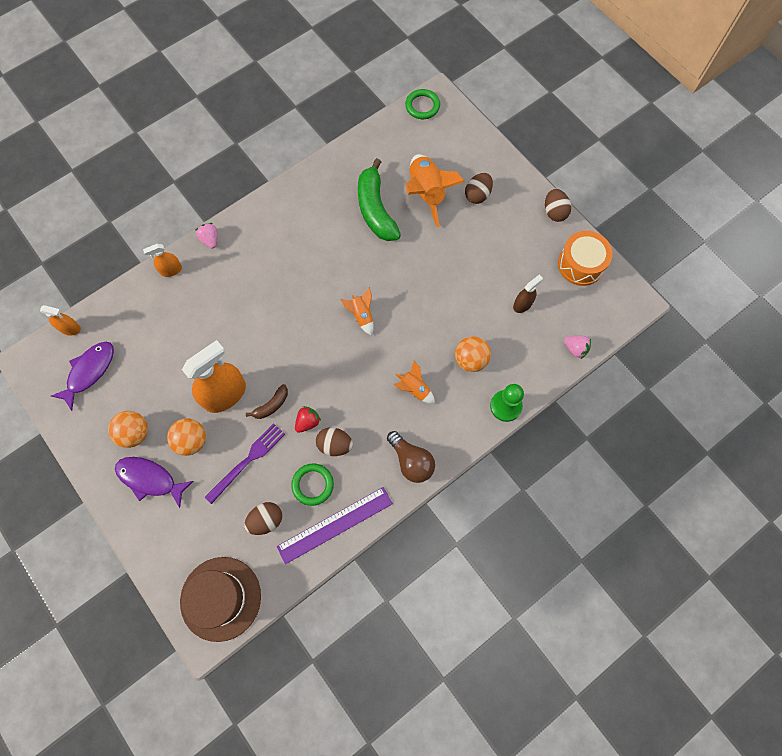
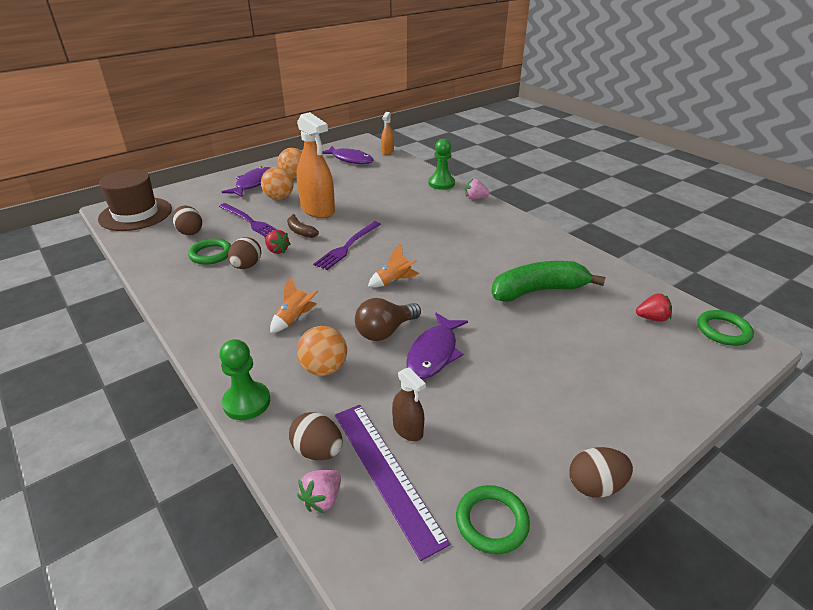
camera: 90 degrees right, 35 degrees down
orange spray bottle [143,244,182,277] -> green pawn [428,139,455,190]
pink strawberry [196,223,217,249] -> pink strawberry turned 150 degrees counterclockwise [465,179,490,200]
purple ruler [277,487,393,564] -> purple ruler moved to [335,405,450,561]
brown light bulb [387,431,435,483] -> brown light bulb moved to [355,298,421,341]
orange rocket [406,154,465,228] -> none
brown egg [465,173,493,204] -> brown egg moved to [289,412,343,460]
orange drum [558,231,613,286] -> green ring [456,485,530,554]
none -> purple fork [313,221,381,270]
none -> purple fish [406,313,468,379]
none -> red strawberry [636,293,672,322]

